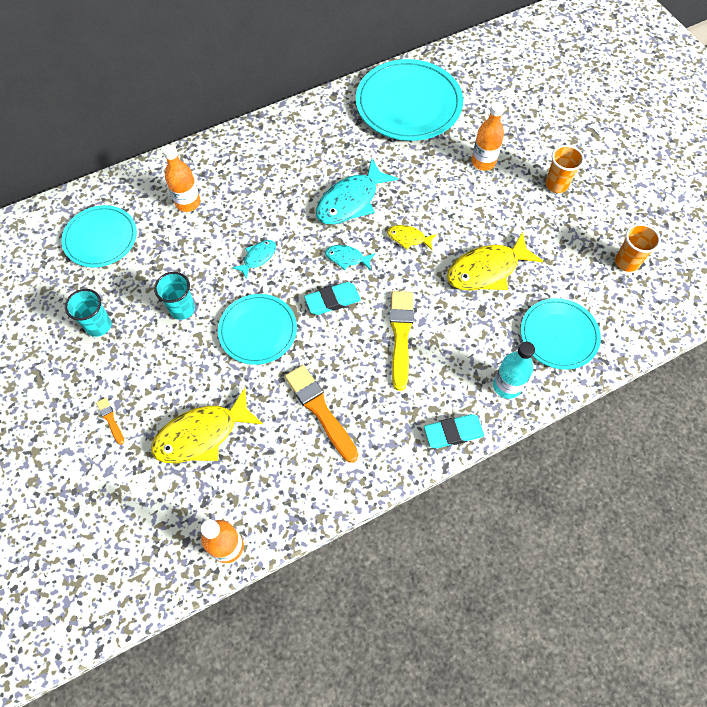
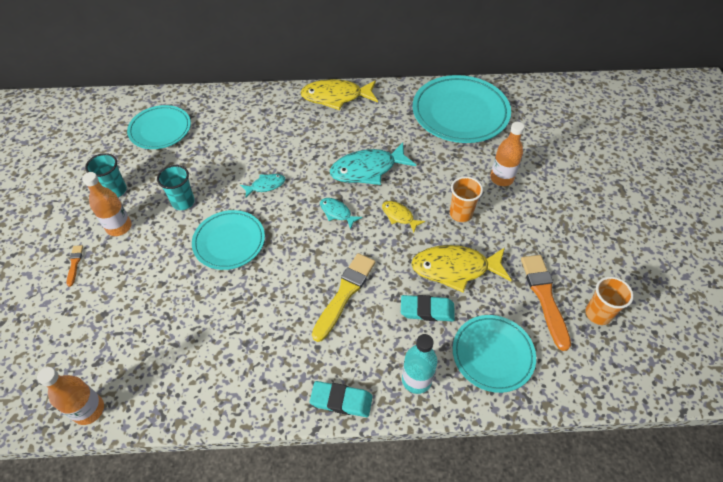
camera: 25 degrees right, 10 degrees down
yellow fish [151,388,263,463] -> yellow fish moved to [300,79,378,110]
orange bottle [163,145,201,212] -> orange bottle moved to [82,172,131,236]
orange brush [285,365,358,463] -> orange brush moved to [521,255,571,351]
turquoise eraser [304,282,361,315] -> turquoise eraser moved to [401,295,455,321]
orange cup [545,145,584,193] -> orange cup moved to [450,176,483,222]

